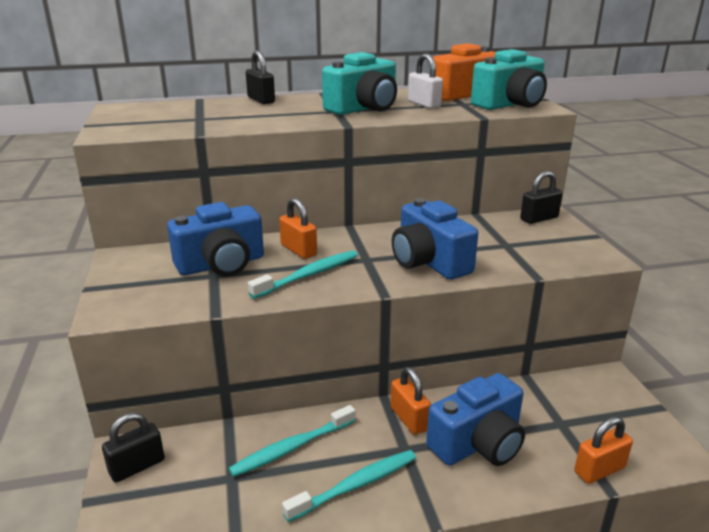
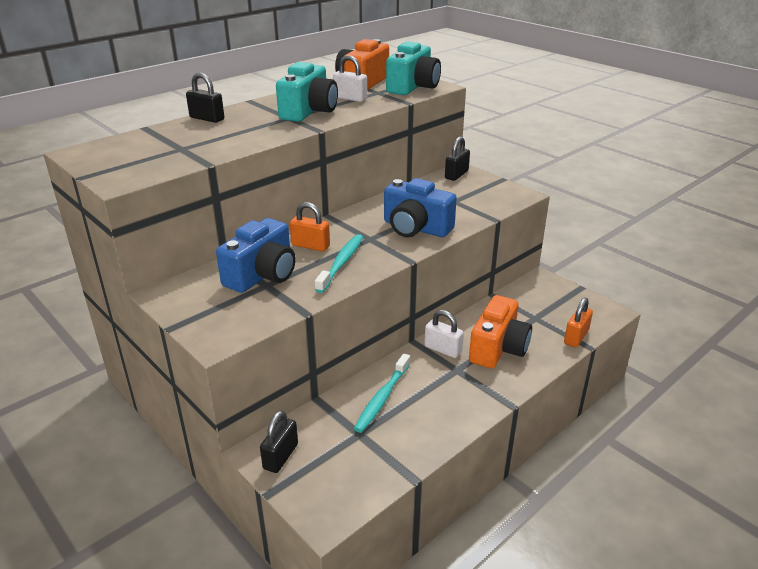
camera: 30 degrees left, 5 degrees up
turquoise toothbrush [282,450,416,522] -> none
orange padlock [390,367,431,435] -> white padlock [424,310,464,358]
blue camera [426,373,525,466] -> orange camera [469,295,532,369]

